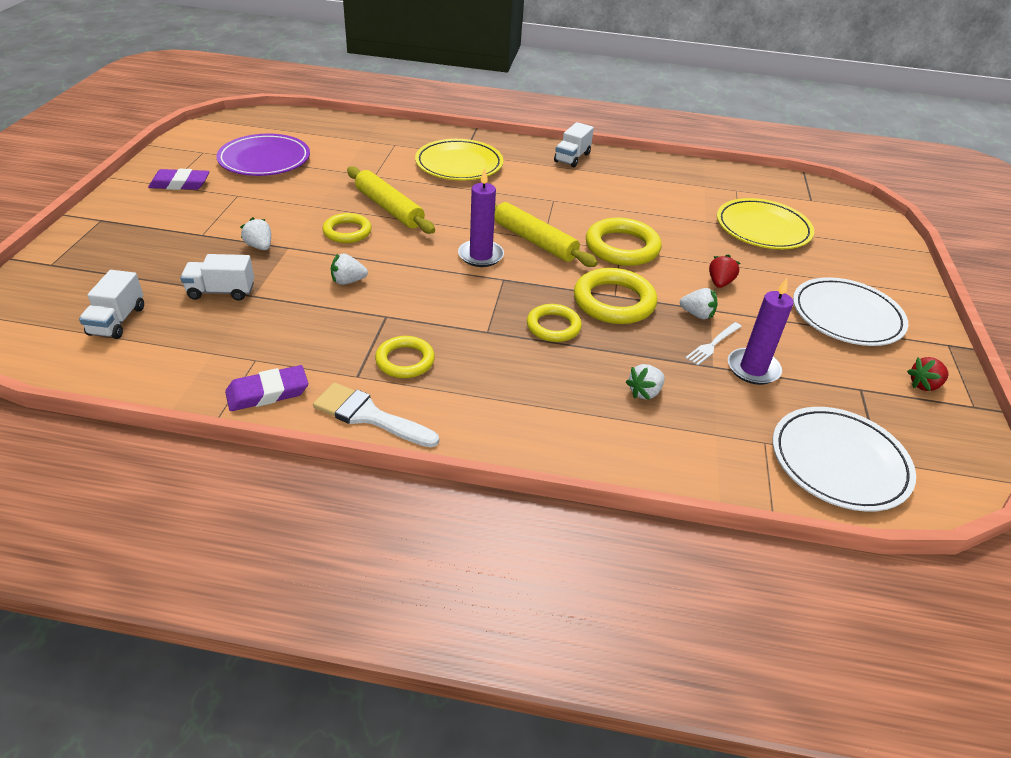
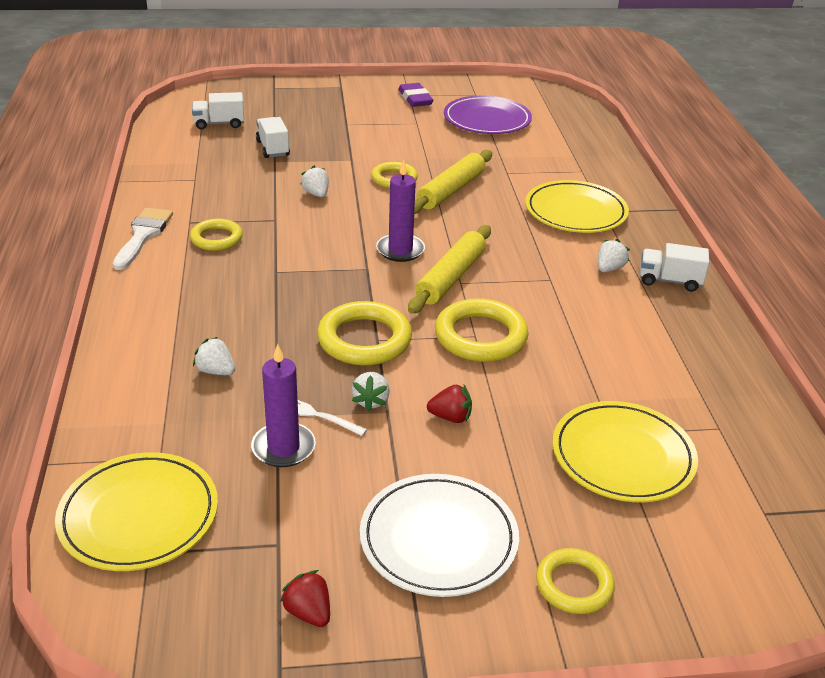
camera: 75 degrees right, 5 degrees down
purple eraser [225,365,308,411] -> none
white strawberry [240,217,271,250] -> white strawberry moved to [598,239,630,272]
yellow ring [527,304,582,342] -> yellow ring moved to [536,548,615,614]
white plate [773,407,916,512] -> yellow plate [55,452,218,571]

